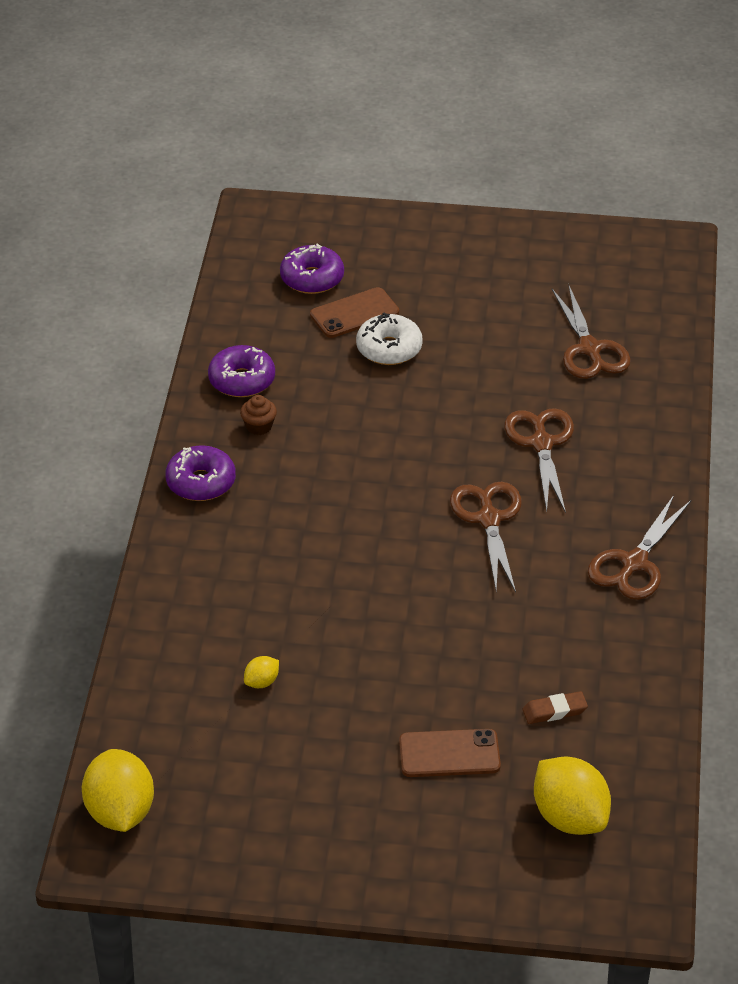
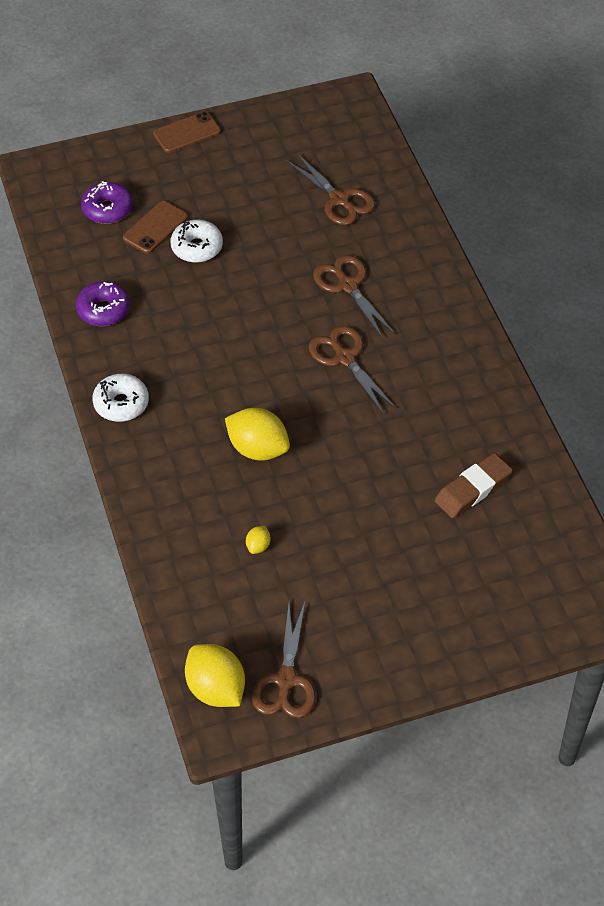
camera: 25 degrees left, 10 degrees up
purple donut [165,445,236,501] -> white donut [92,374,149,422]
brown cupcake [240,395,277,435] -> none
brown phone [399,729,501,777] -> brown phone moved to [153,112,221,153]
brown eraser [523,691,588,724] -> brown eraser [435,453,512,518], size x1.72
yellow lemon [534,757,611,835] -> yellow lemon moved to [225,408,290,461]
brown scissors [588,495,691,600] -> brown scissors moved to [252,602,316,718]

